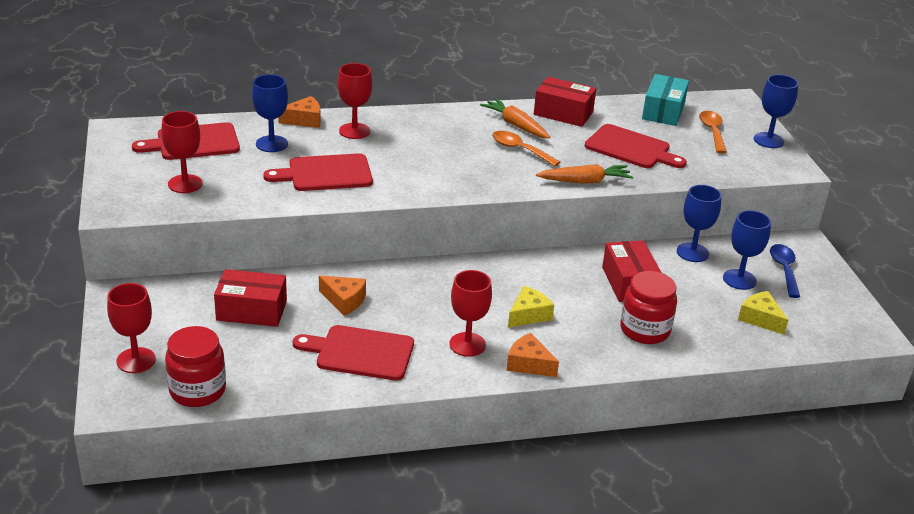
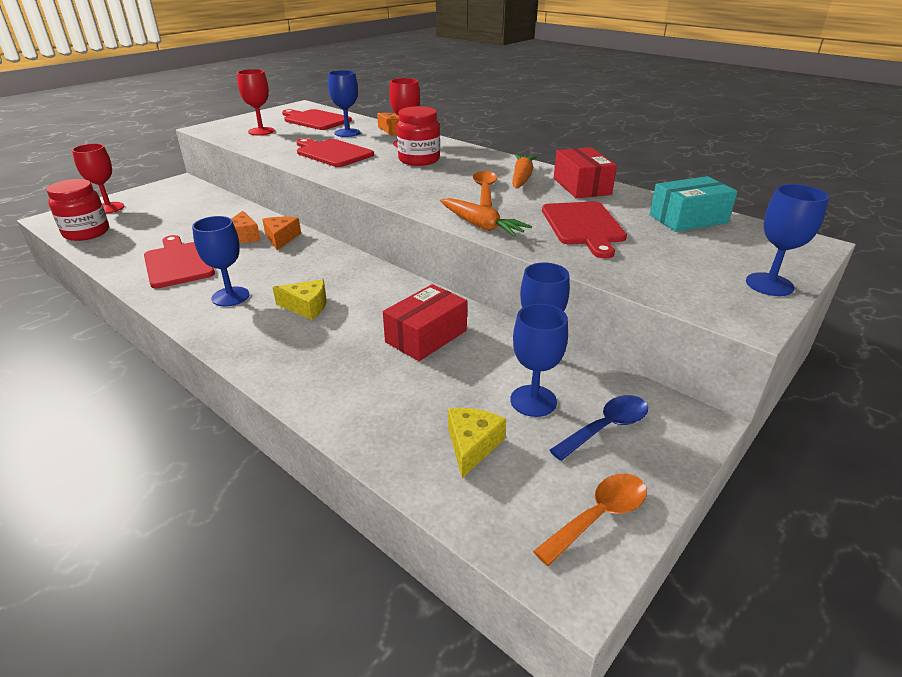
camera: 55 degrees right, 0 degrees up
red box [214,269,287,327] -> none
red goblet [449,270,492,357] -> blue goblet [192,216,249,307]
orange cheese [506,333,559,377] -> orange cheese moved to [262,217,301,250]
red jar [620,271,677,344] -> red jar moved to [397,106,440,166]
orange spoon [699,111,727,153] -> orange spoon moved to [533,474,647,566]

